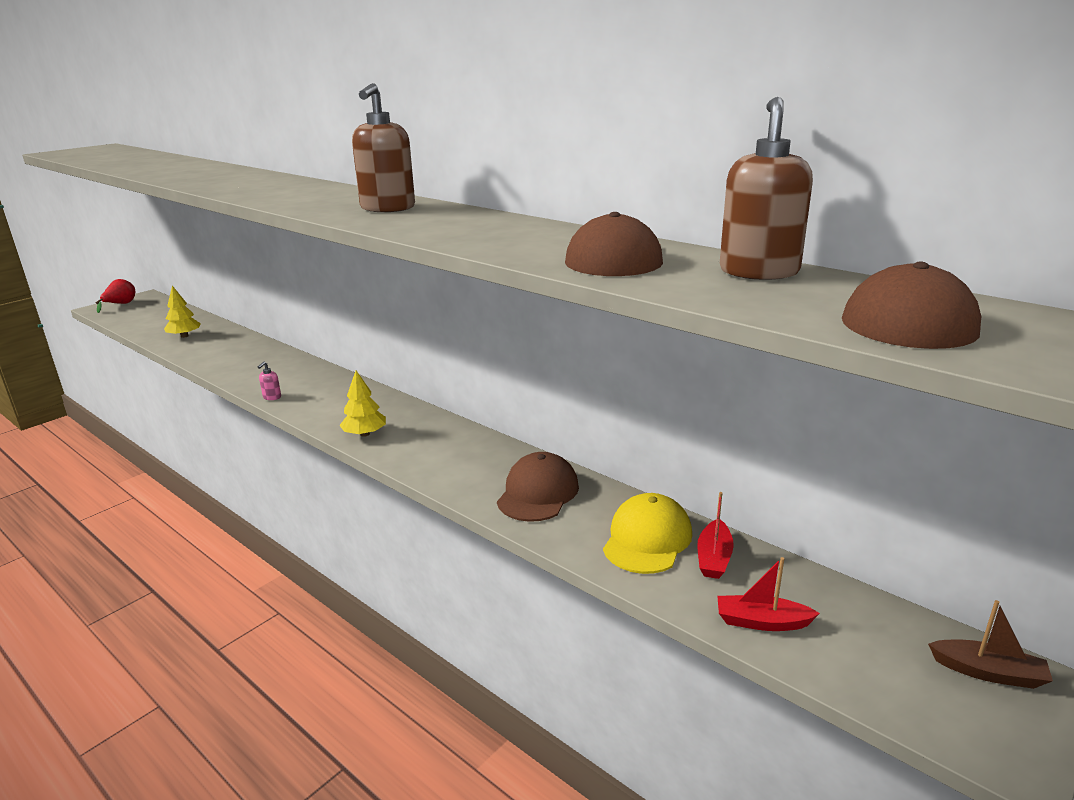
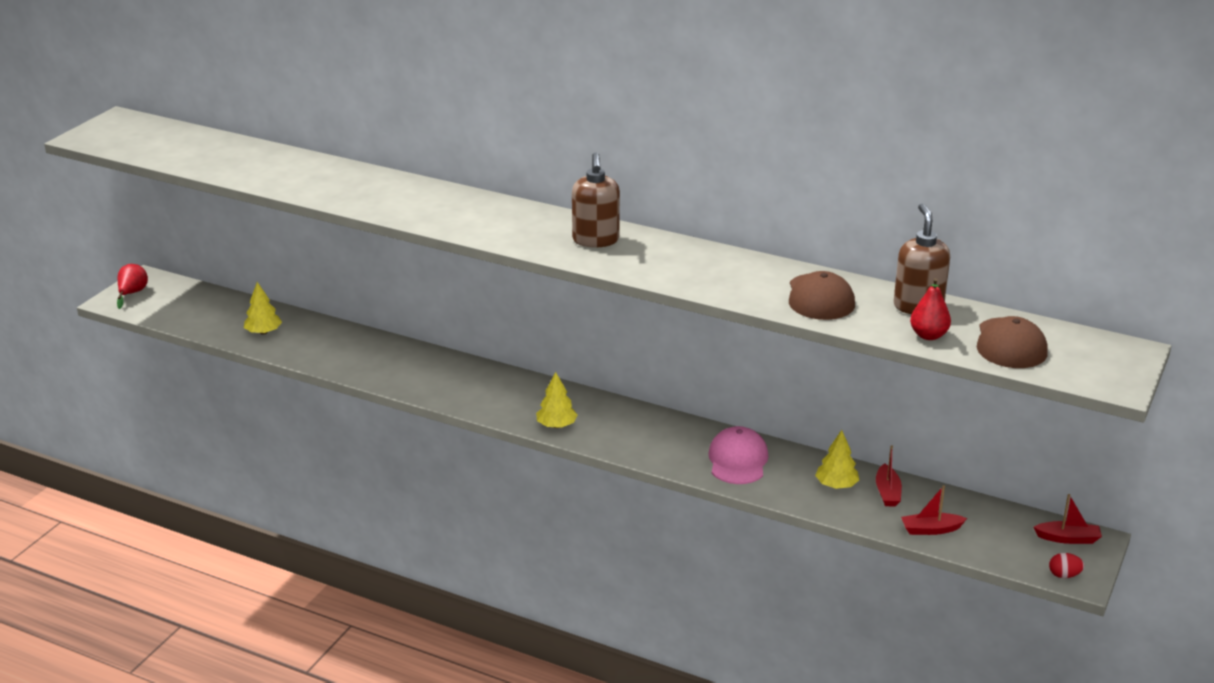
camera: 15 degrees left, 5 degrees up
pink soap dispenser [258,362,281,400] -> none
brown cap [497,452,579,522] -> pink cap [708,426,768,484]
yellow cap [603,493,692,574] -> yellow tree [815,430,859,489]
brown boat [928,600,1053,689] -> red boat [1033,494,1102,544]
none -> red pear [910,278,951,340]
none -> red egg [1049,553,1084,578]

